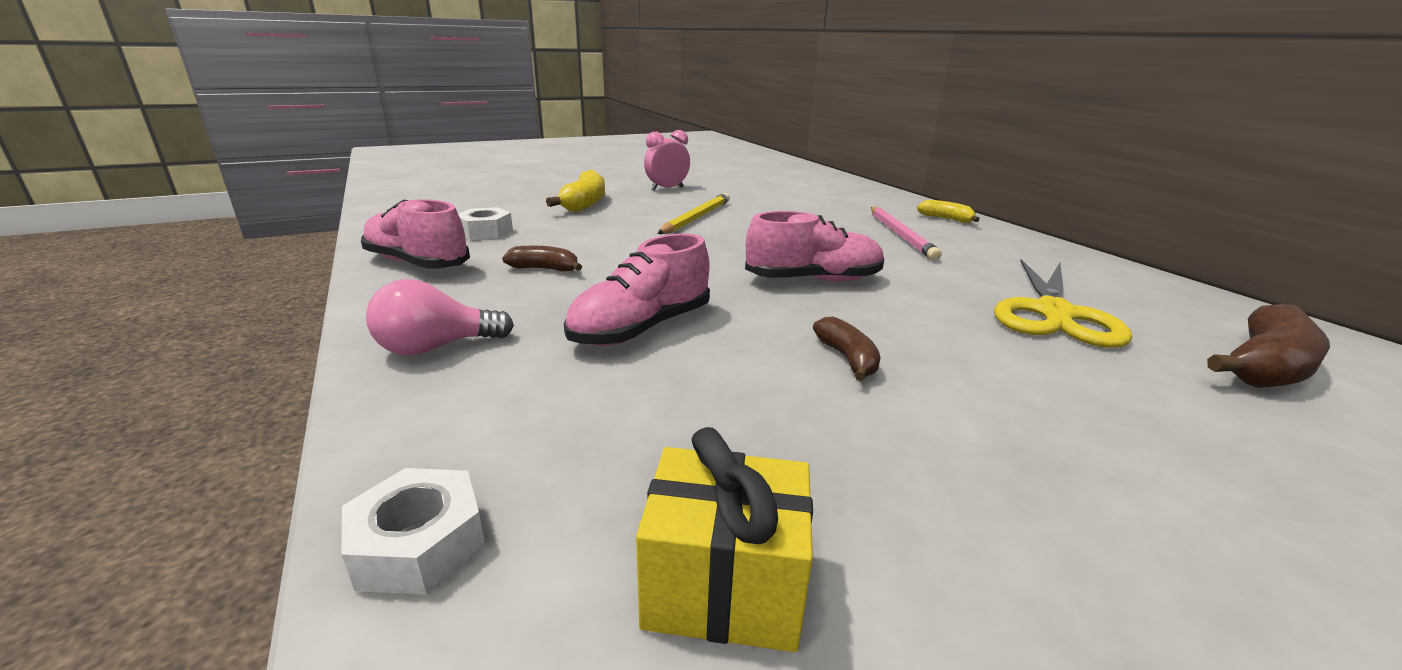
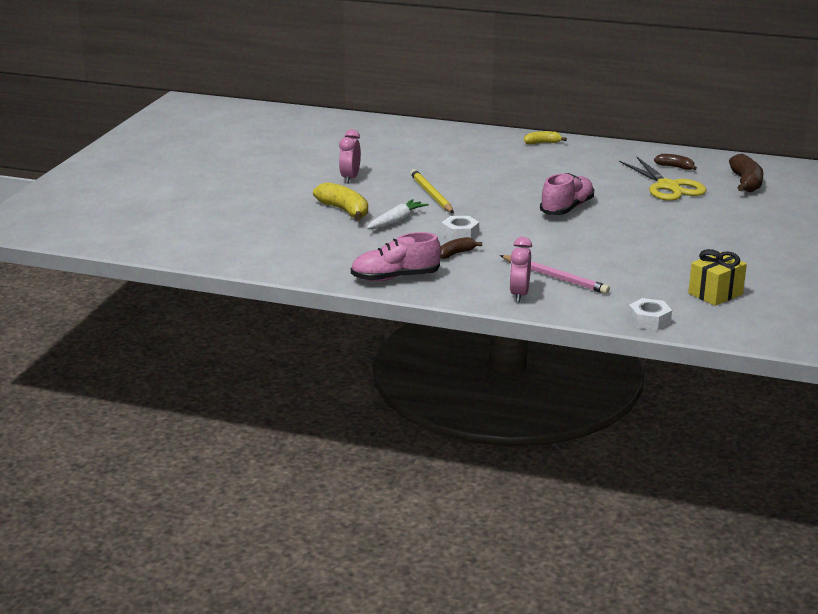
camera: 45 degrees left, 0 degrees up
pink light bulb [366,279,514,356] -> pink clock [510,237,532,302]
white nut [458,207,513,240] -> white nut moved to [441,216,479,241]
pink shoe [564,234,710,346] -> none
brown banana [813,317,881,381] -> brown banana moved to [654,154,697,170]
pink pencil [871,207,942,261] -> pink pencil moved to [500,255,610,294]
none -> white carrot [367,199,429,229]

